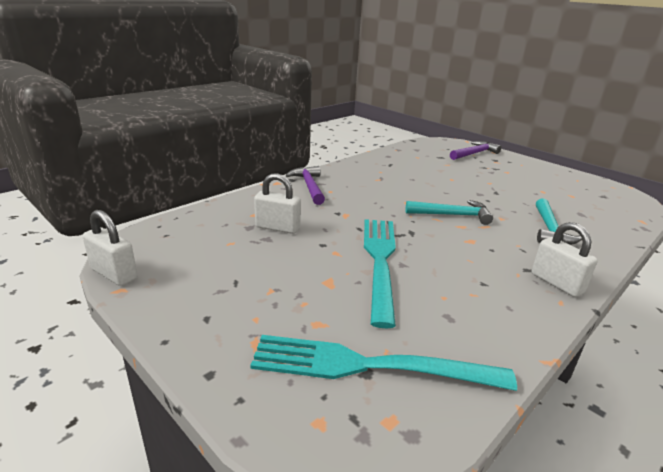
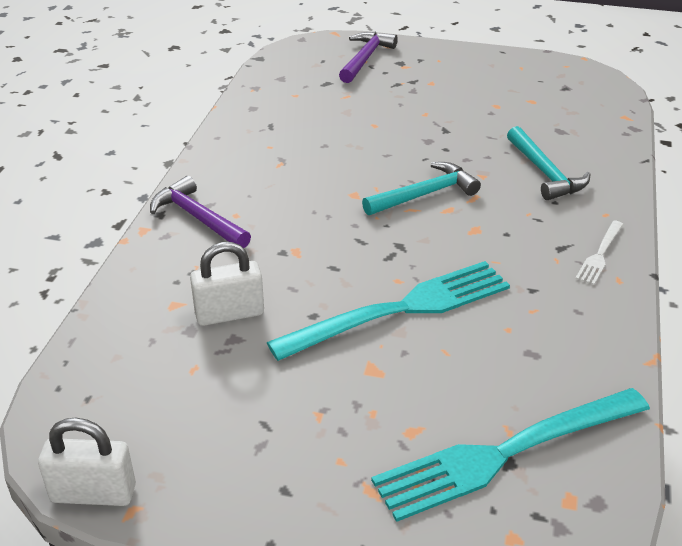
camera: 30 degrees left, 10 degrees up
turquoise fork [364,219,396,329] -> turquoise fork turned 90 degrees clockwise [266,261,510,361]
white padlock [532,222,598,297] -> white fork [575,220,624,285]

